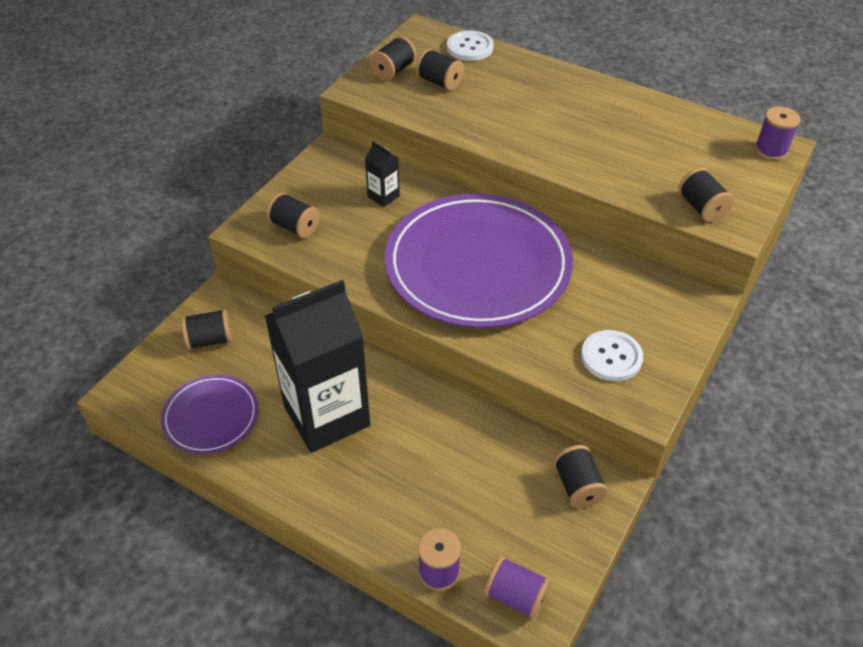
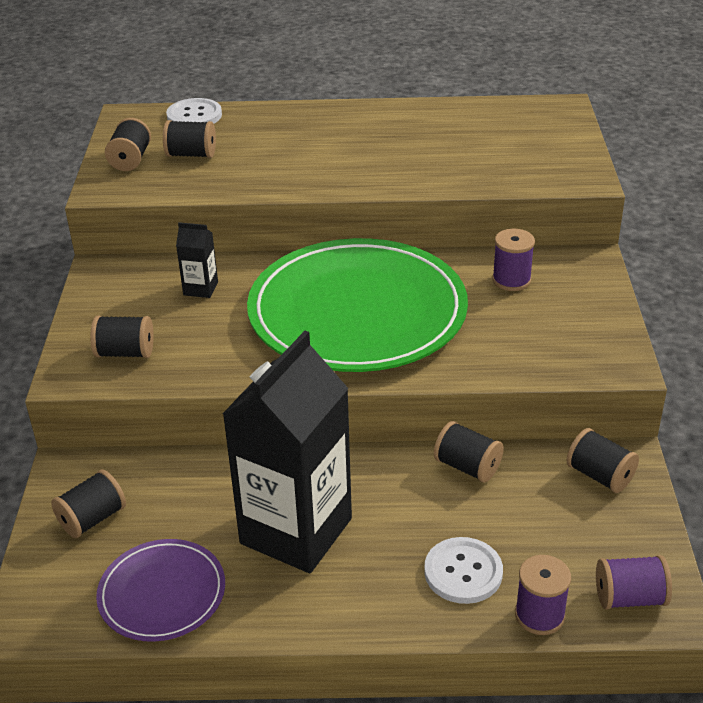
camera: 30 degrees left, 10 degrees down
purple plate [385,193,573,328] -> green plate [247,238,468,372]
white button [581,330,643,381] -> white button moved to [424,537,503,604]
black spool [678,168,734,222] -> black spool moved to [434,421,504,483]
purple spool [755,107,800,160] -> purple spool moved to [492,229,535,291]

